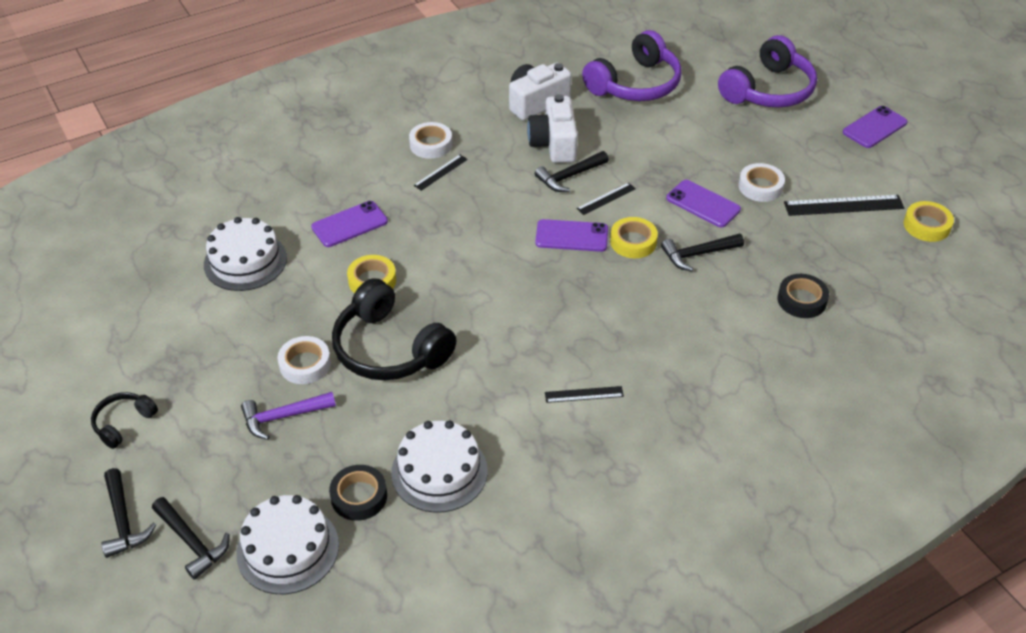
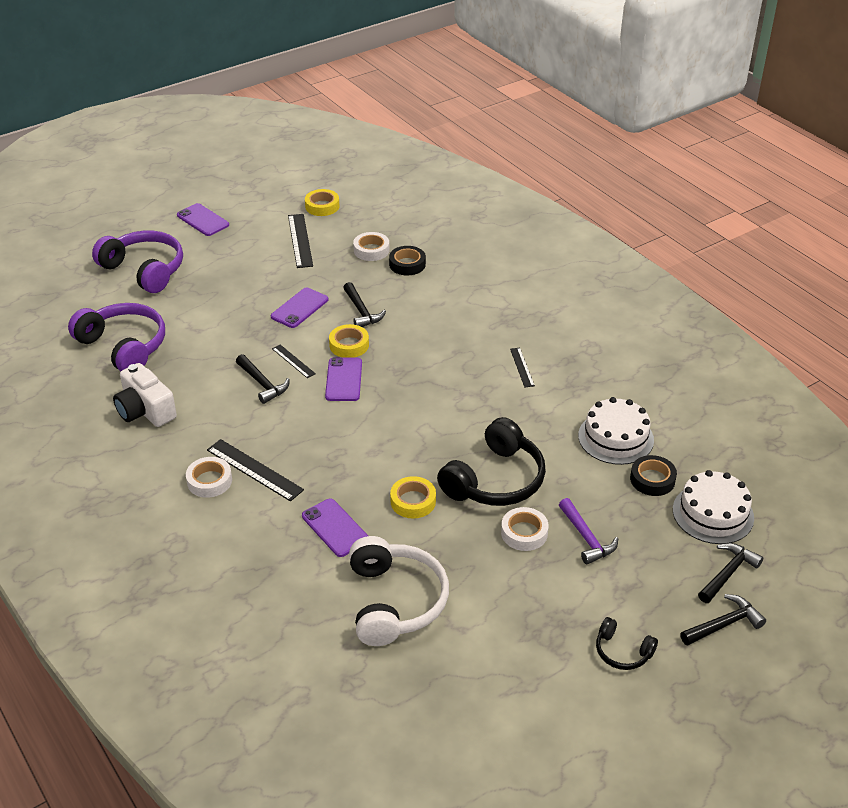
camera: 95 degrees left, 5 degrees down
white cake [204,217,287,291] -> white headphones [349,536,449,646]
black ruler [414,155,468,191] -> black ruler [207,439,304,501], size x1.75
white camera [527,94,578,163] -> none
white tape [738,163,785,202] -> white tape moved to [353,232,390,261]

